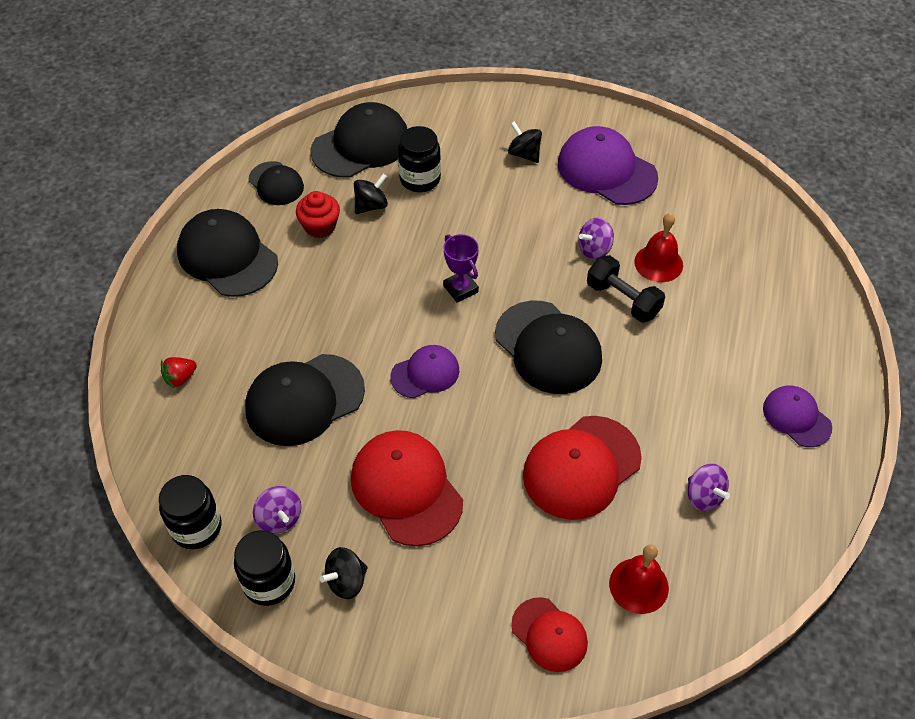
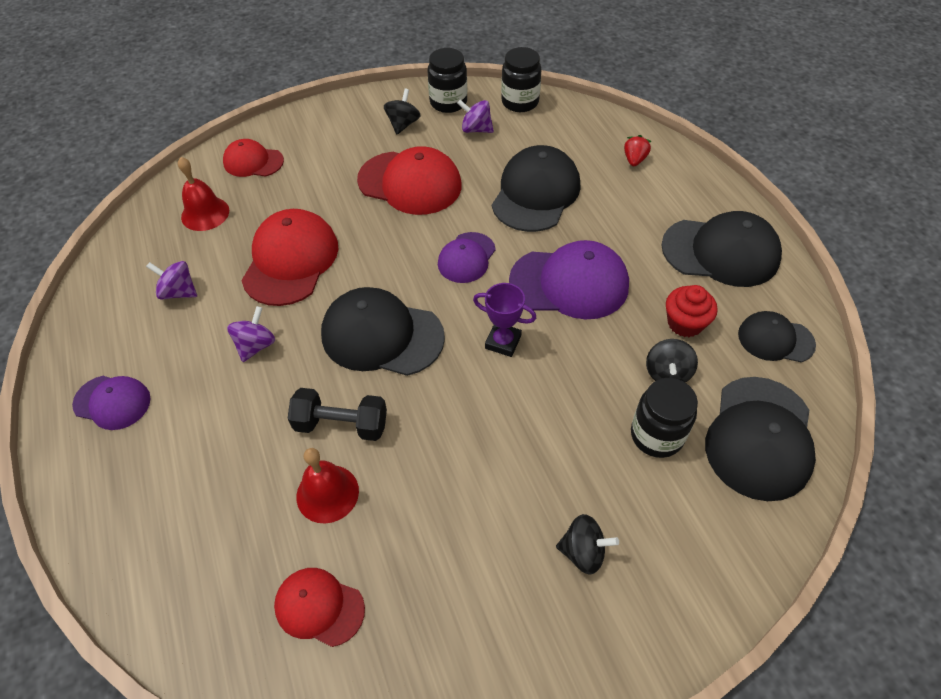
camera: 145 degrees right, 0 degrees up
purple cap [558,126,658,205] -> purple cap moved to [509,240,629,319]
purple spinning top [578,218,614,260] -> purple spinning top moved to [227,306,275,362]
none -> red cap [274,568,365,647]

